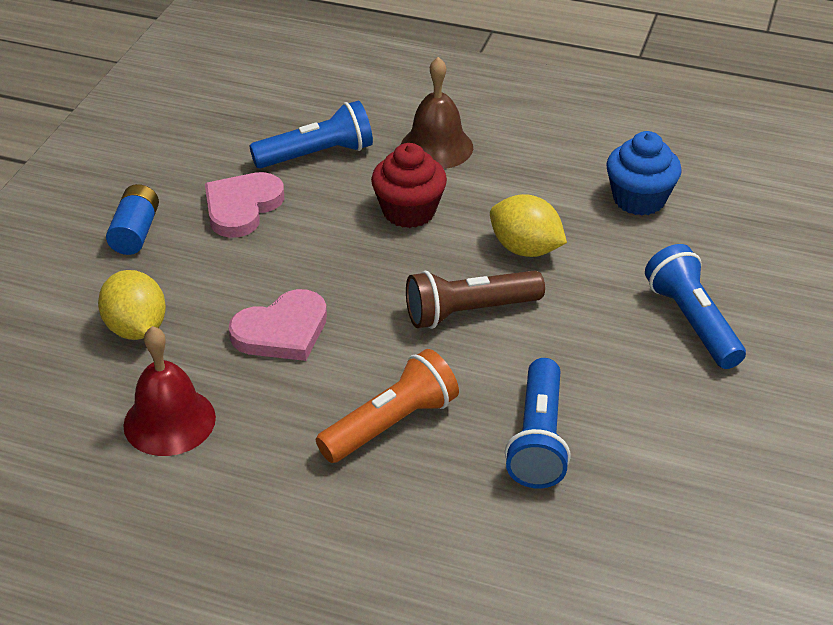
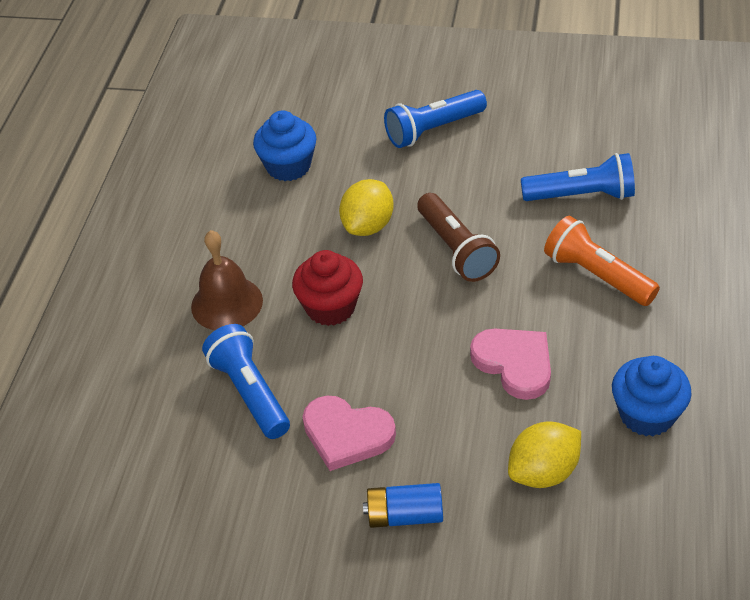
camera: 95 degrees left, 5 degrees up
red bell [123,326,216,456] -> blue cupcake [612,356,692,436]

